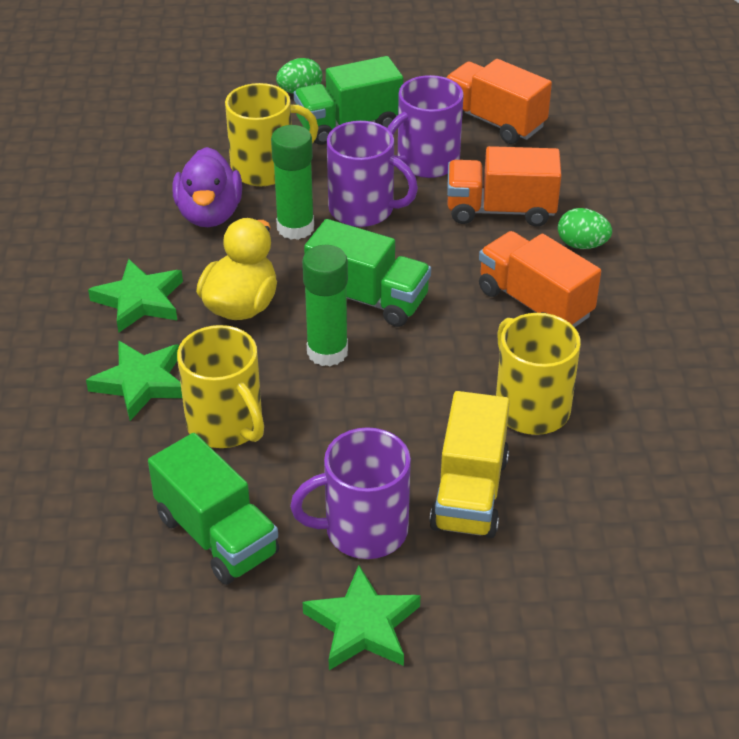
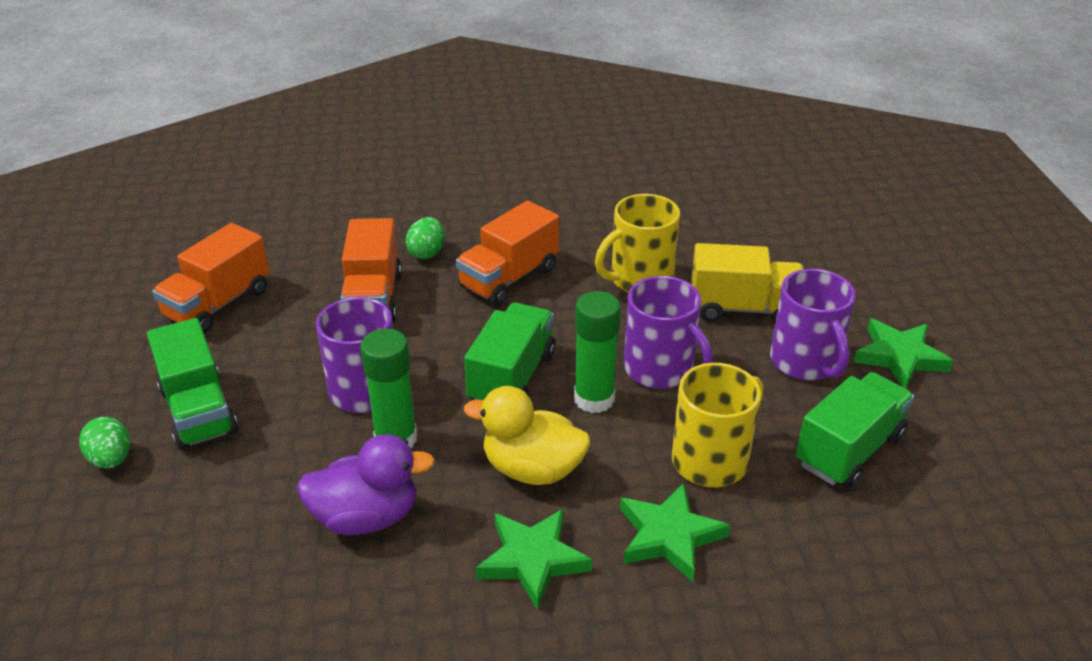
camera: 95 degrees left, 5 degrees down
yellow mug [225,83,318,186] -> none
purple mug [387,75,464,178] -> purple mug moved to [624,276,713,389]

